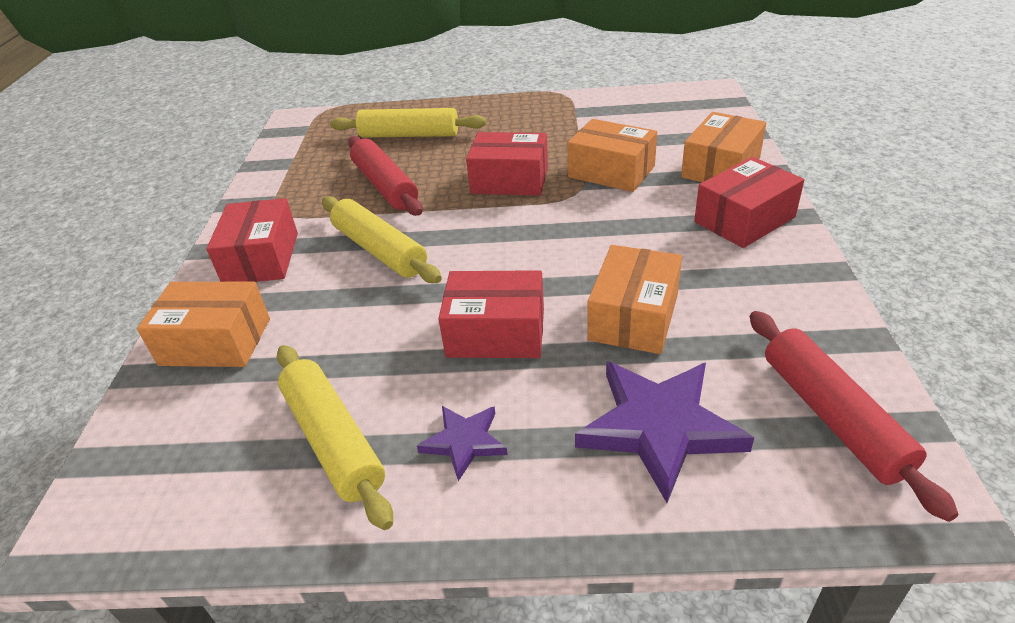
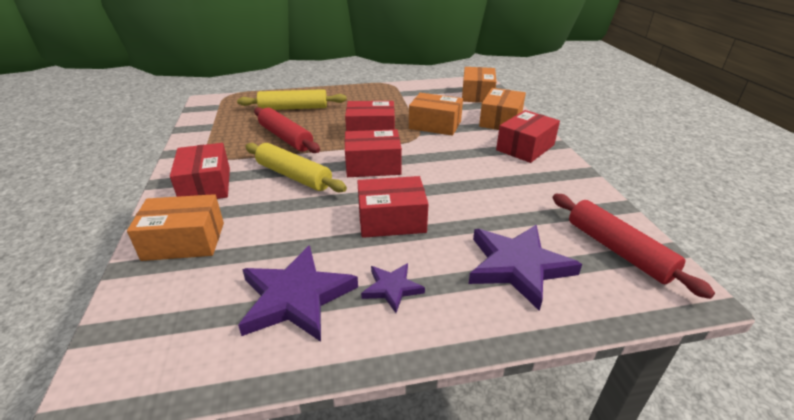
camera: 15 degrees left, 5 degrees down
yellow rolling pin [277,345,393,530] -> purple star [238,245,358,342]
orange box [587,245,682,354] -> orange box moved to [462,67,496,103]
none -> red box [345,129,402,177]

